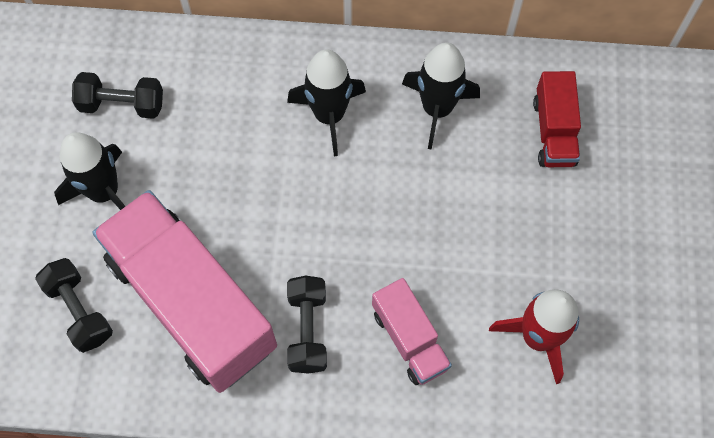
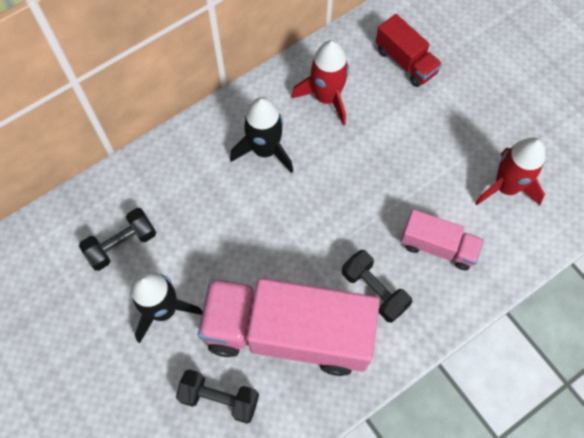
camera: 40 degrees left, 0 degrees up
black rocket [402,43,480,150] -> red rocket [292,40,349,126]

